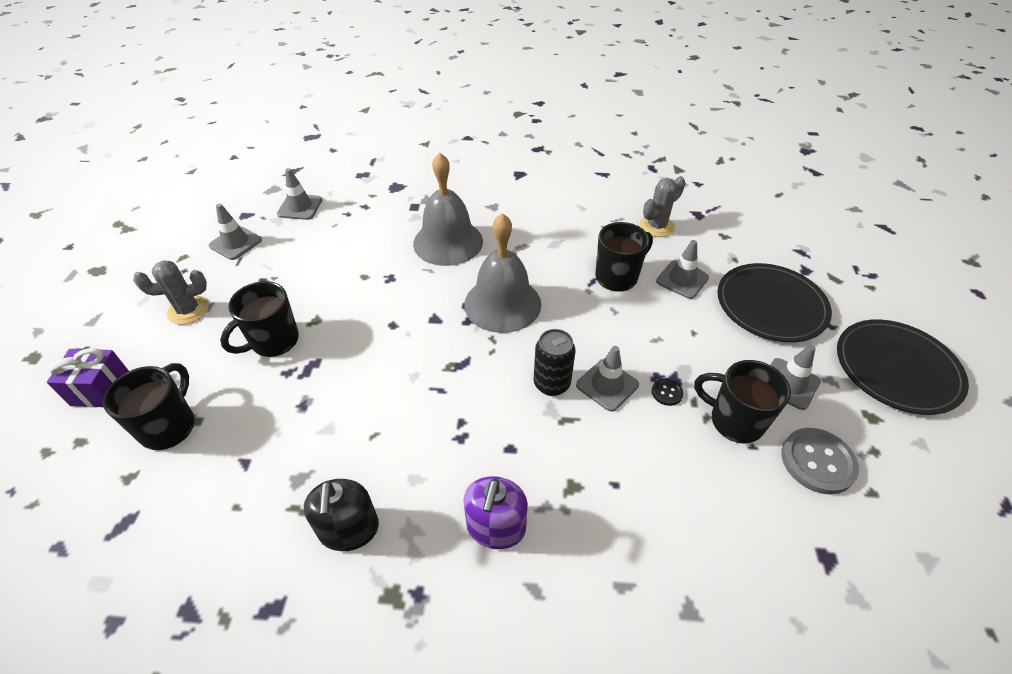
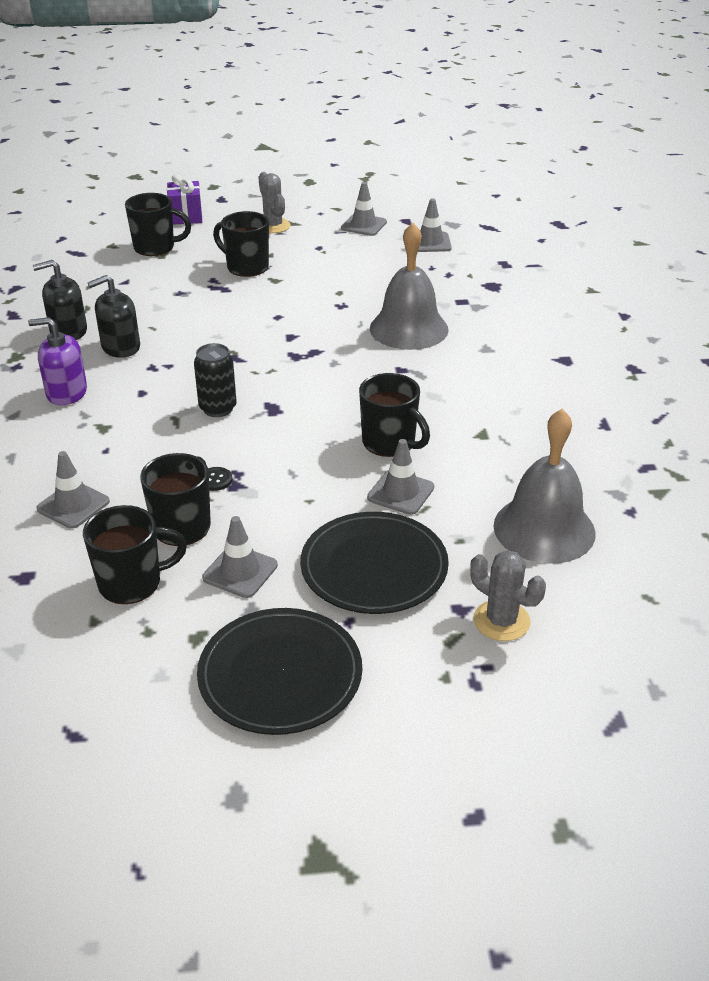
camera: 80 degrees right, 10 degrees down
grey bell [464,213,541,333] -> grey bell moved to [493,409,596,564]
grey traffic cone [576,346,639,412] -> grey traffic cone moved to [36,451,110,529]
grey cactus [640,176,685,237] -> grey cactus moved to [470,550,546,641]
grey button [782,428,859,495] -> black mug [83,505,187,604]
none -> black soap dispenser [88,275,140,358]

